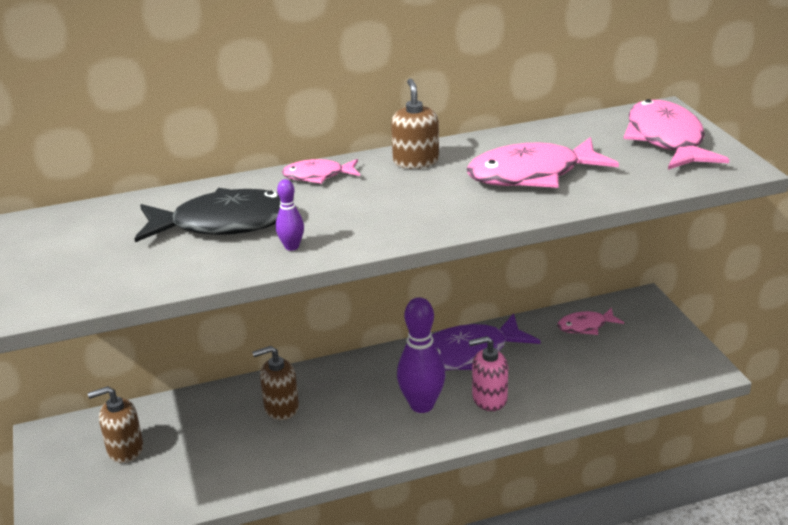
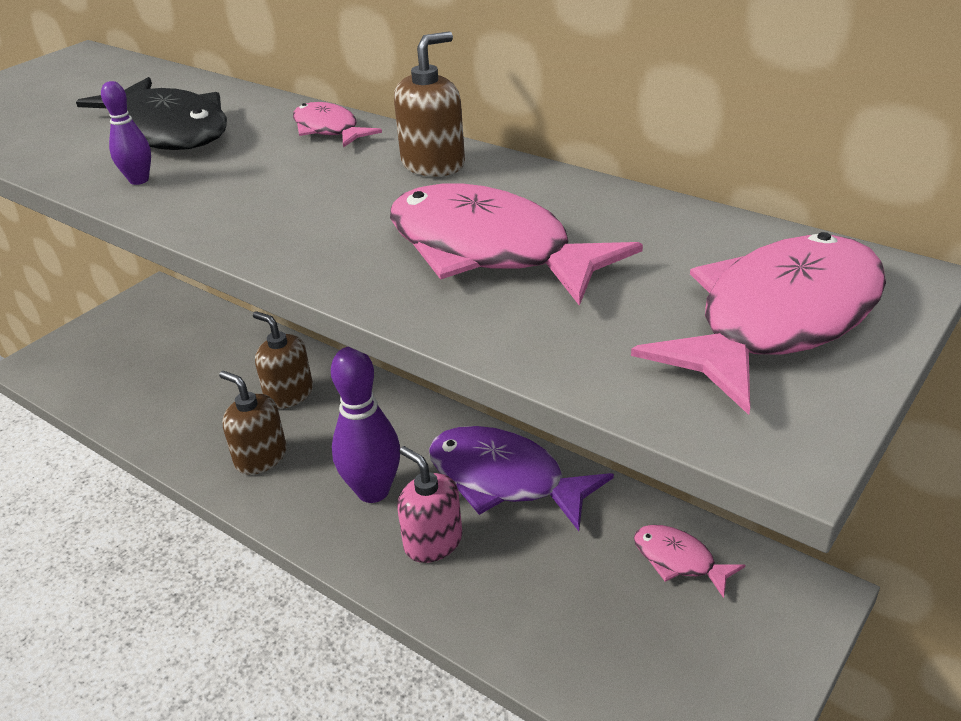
camera: 55 degrees right, 5 degrees up
brown soap dispenser [88,386,143,463] -> brown soap dispenser moved to [219,371,287,475]

